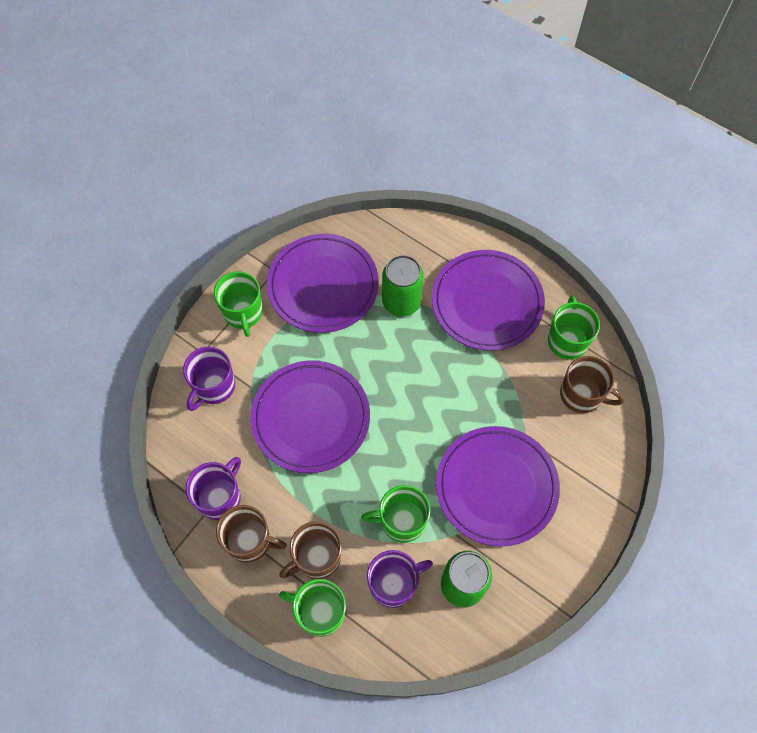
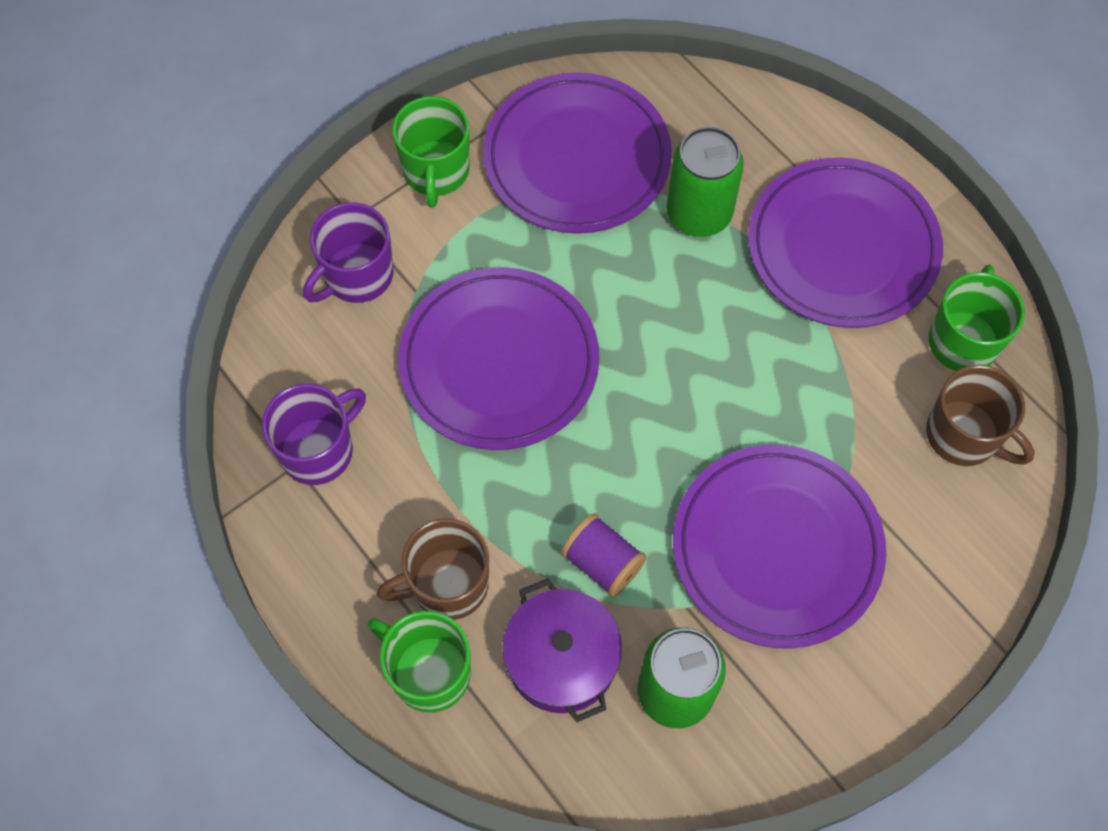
camera: 15 degrees right, 0 degrees up
brown mug [216,505,287,563] -> none
green mug [361,485,430,543] -> purple spool [561,513,647,597]
purple mug [367,550,433,608] -> purple pot [502,578,622,722]

